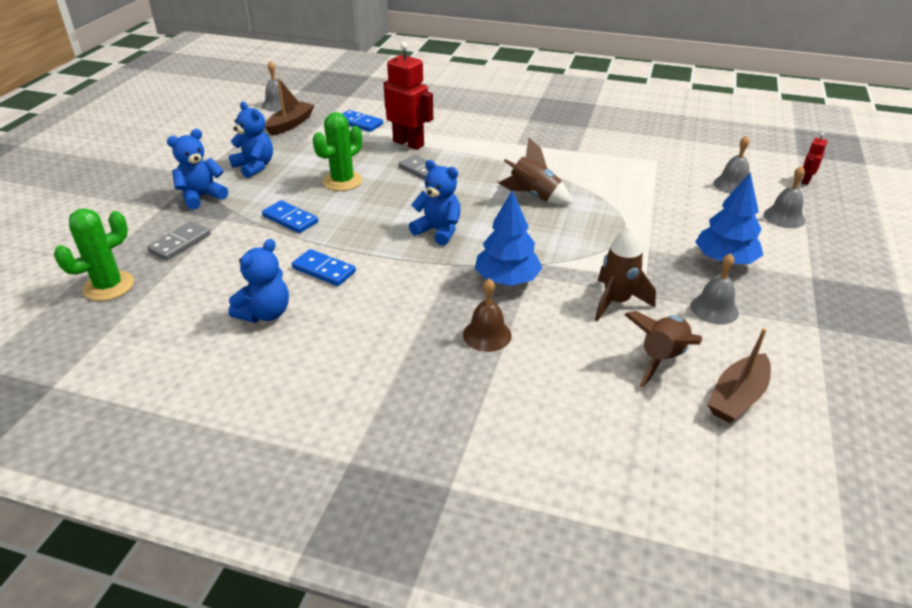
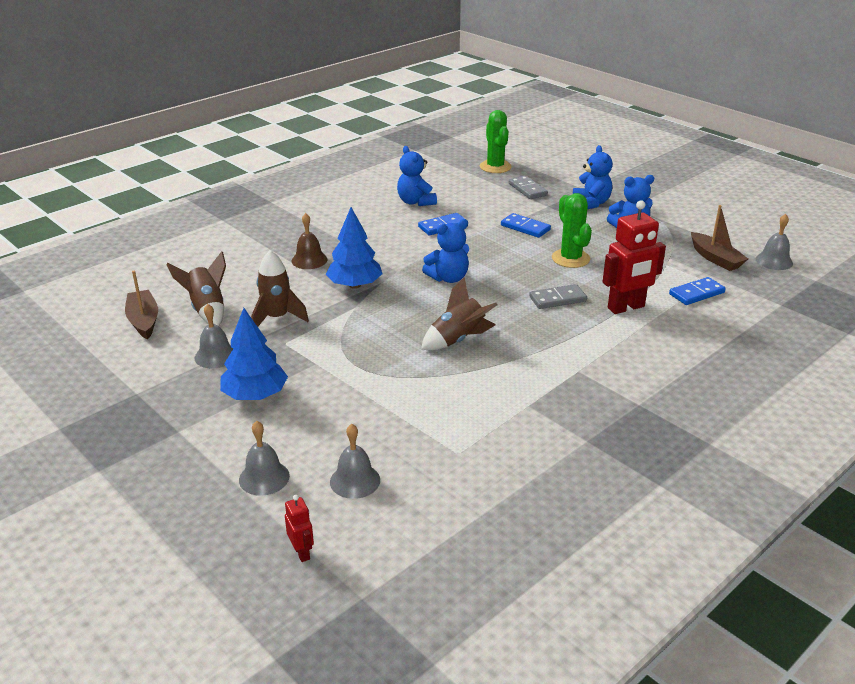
camera: 120 degrees right, 5 degrees down
blue domino [262,200,318,233] -> blue domino turned 60 degrees clockwise [501,213,551,238]

